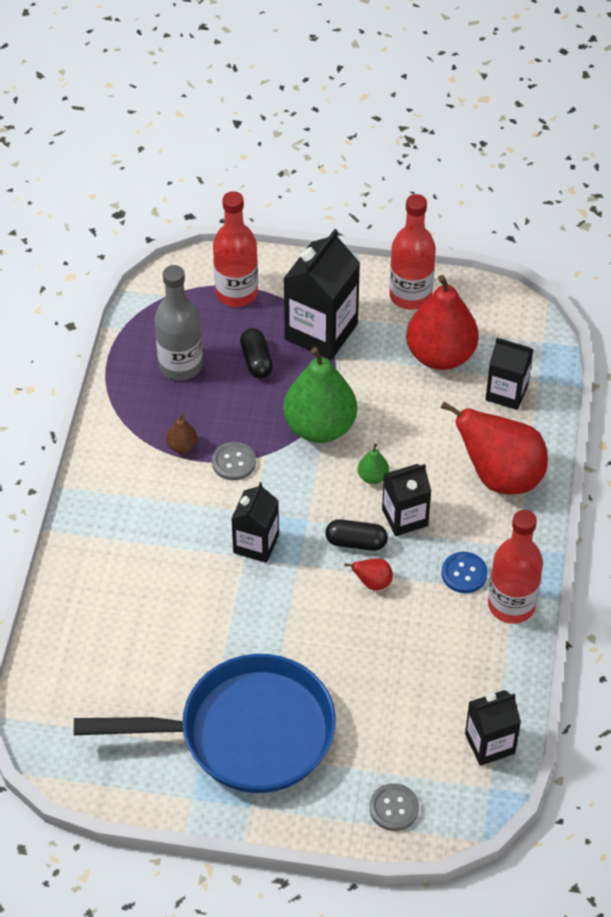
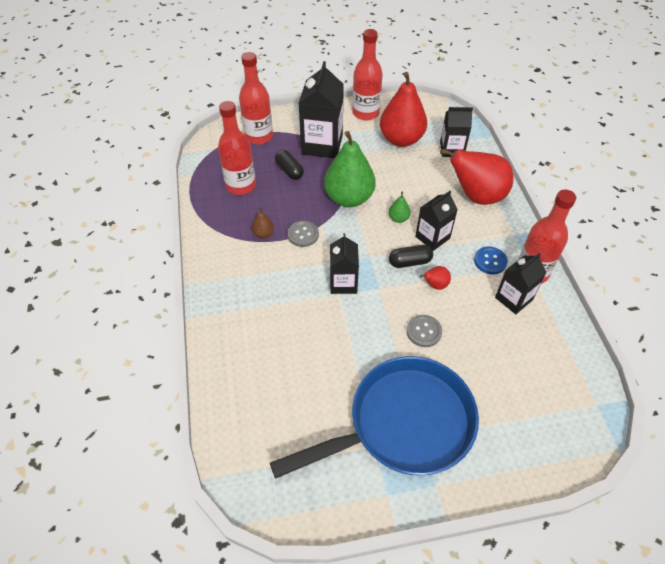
camera: 20 degrees left, 0 degrees up
grey bottle [154,265,203,380] -> red bottle [218,101,256,195]
grey button [370,783,419,831] -> grey button moved to [406,315,442,347]
black carton [465,690,521,766] -> black carton moved to [495,253,547,314]

